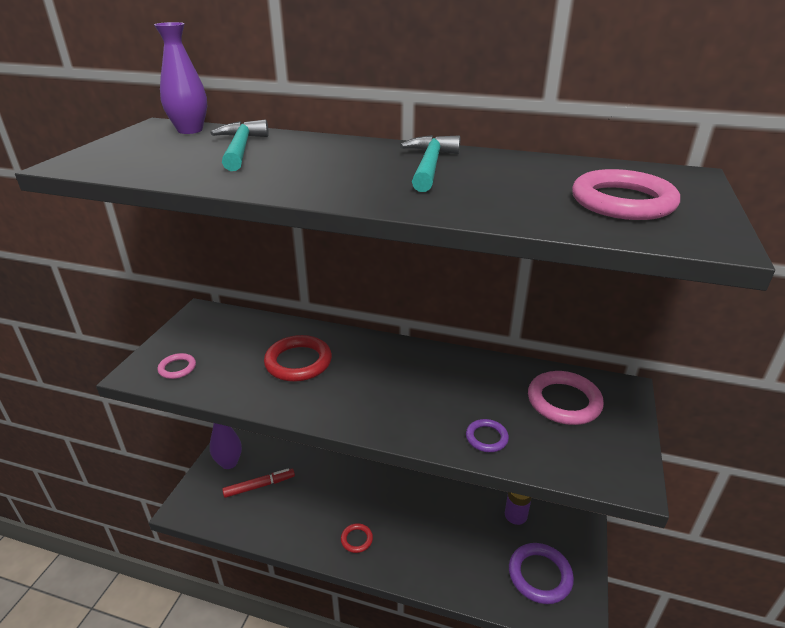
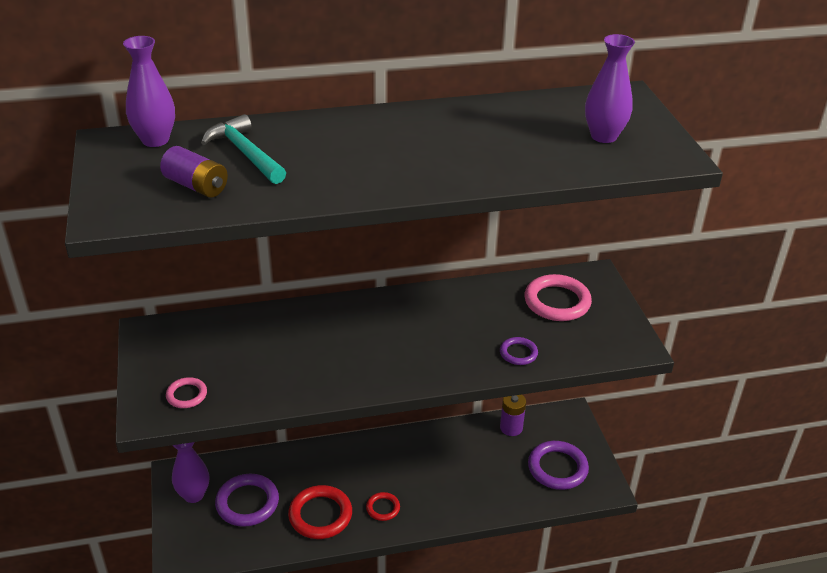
camera: 30 degrees left, 5 degrees up
red marker [222,468,295,498] -> purple ring [215,474,279,527]
red ring [264,335,332,382] -> red ring moved to [288,485,352,539]
turquoise hammer [400,135,460,192] -> none
pink ring [572,169,680,220] -> purple vase [585,34,635,143]
none -> purple battery [160,146,228,198]

